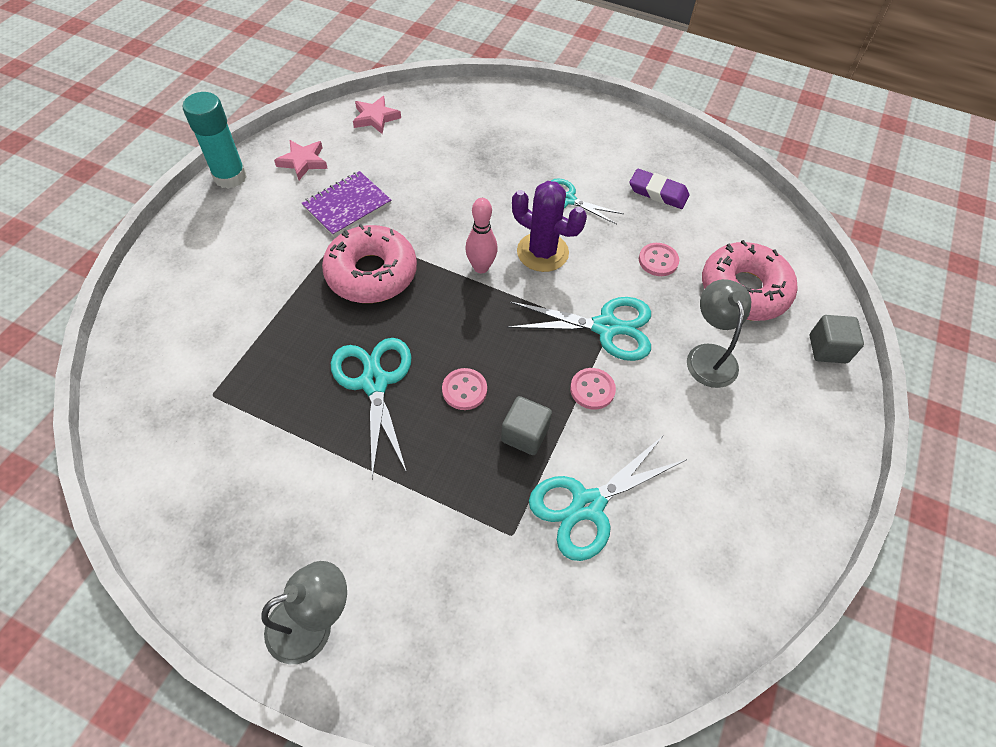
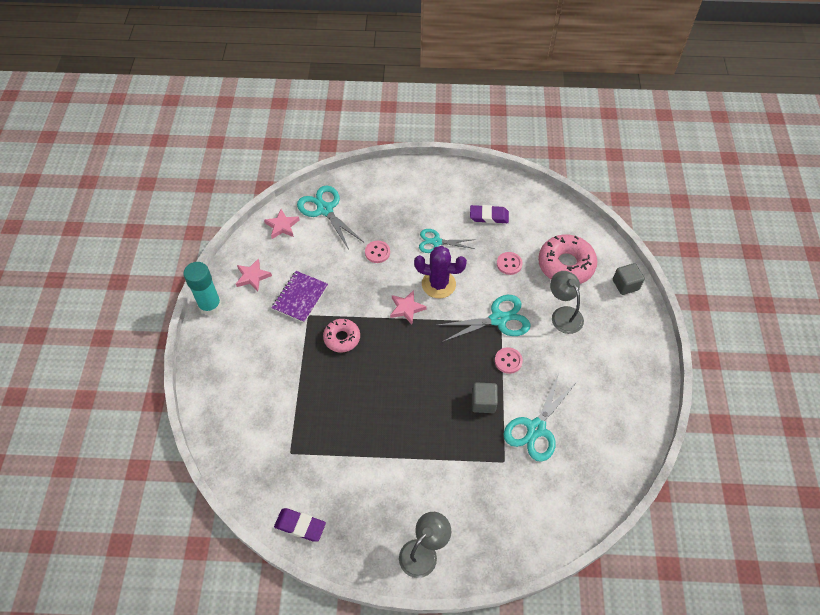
camera: 20 degrees left, 0 degrees up
pink donut [322,224,417,303] -> pink donut [323,319,360,353], size x0.60
turquoise scissors [331,338,411,479] -> turquoise scissors moved to [297,186,364,249]
pink button [442,368,487,410] -> pink button moved to [365,241,390,263]
pink bowling pin [465,198,498,273] -> pink star [390,290,427,325]
none -> purple eraser [274,508,326,542]

